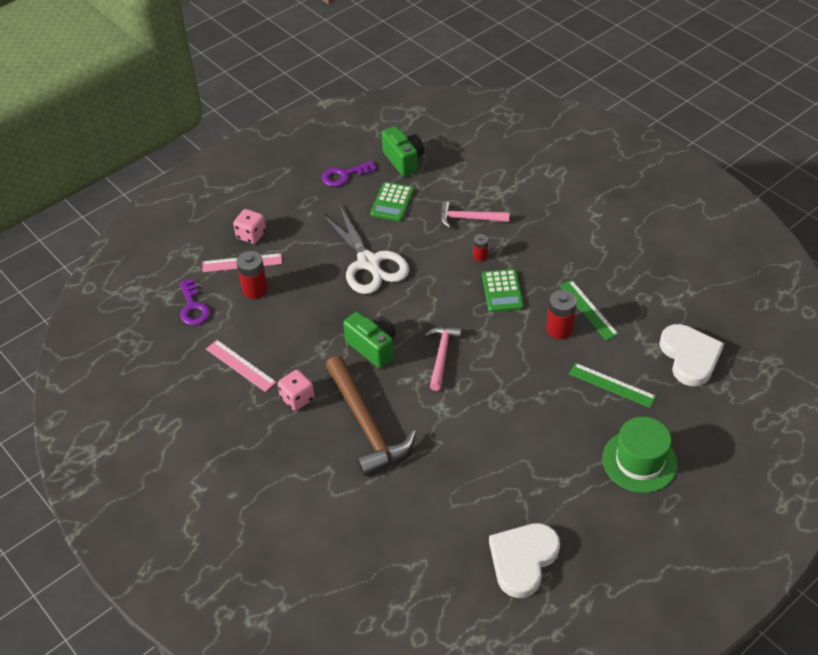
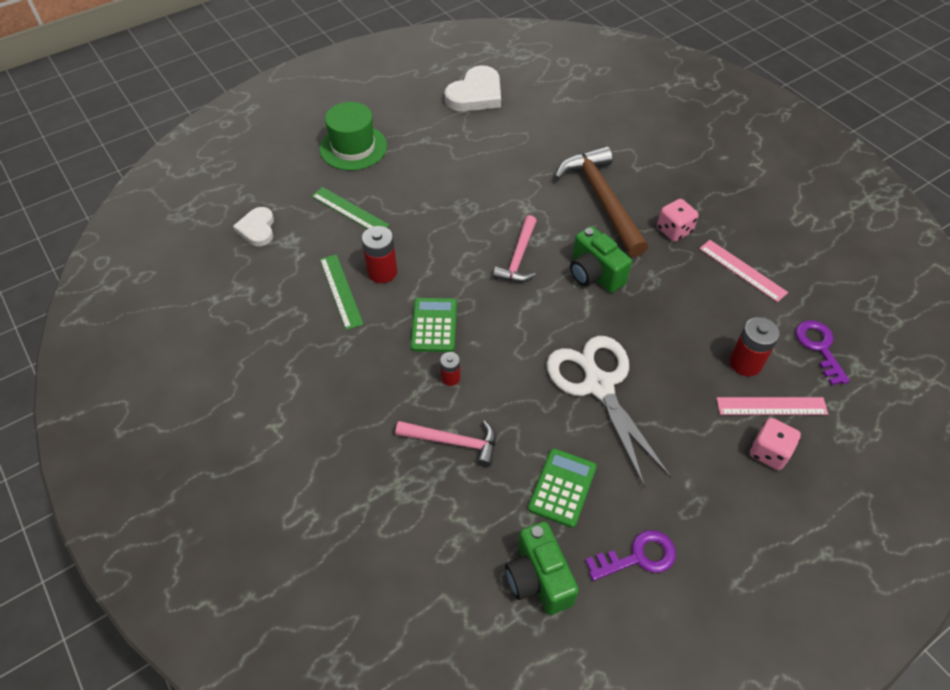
camera: 175 degrees left, 5 degrees up
white heart [659,324,724,386] -> white heart [233,207,274,246], size x0.62

